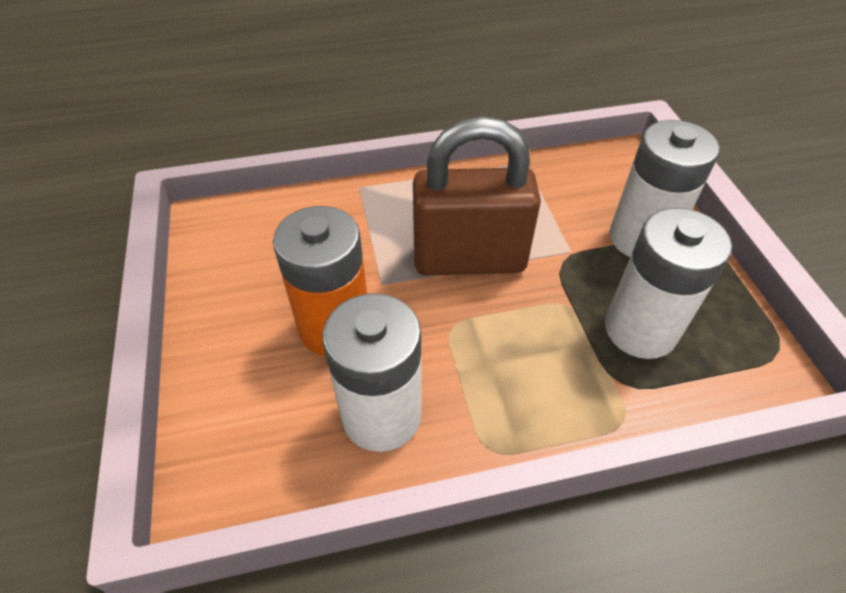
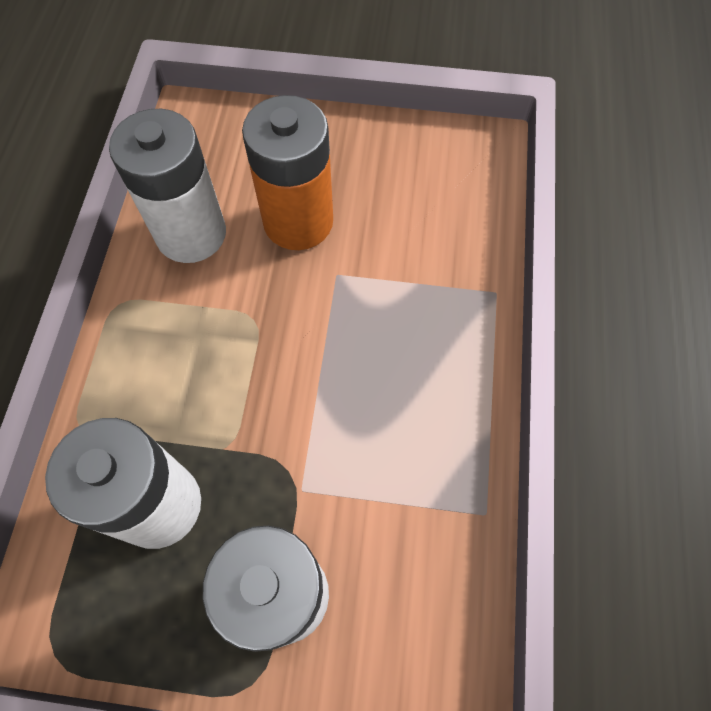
camera: 110 degrees right, 15 degrees up
brown padlock [413,116,541,275] -> none

